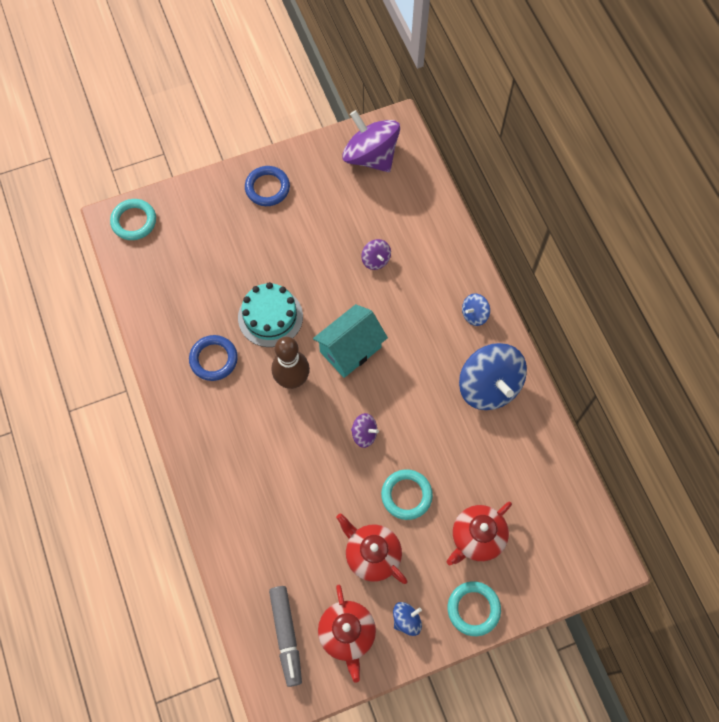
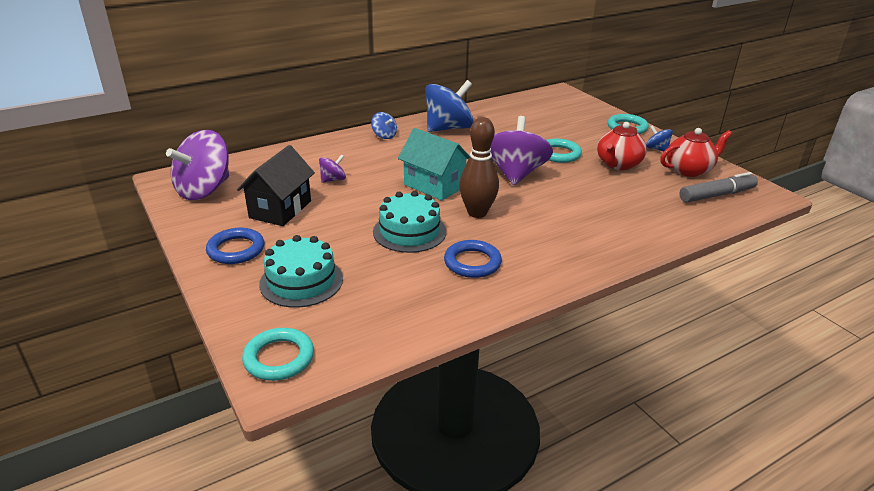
camera: 100 degrees left, 35 degrees down
purple spinning top [351,413,379,448] -> purple spinning top [490,116,553,185], size x2.16
red teapot [447,502,512,565] -> none
none -> black house [237,145,315,226]
none -> turquoise cake [259,235,343,308]

